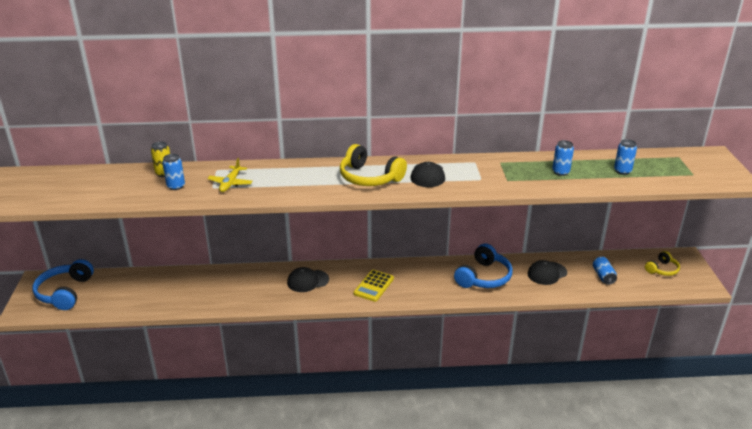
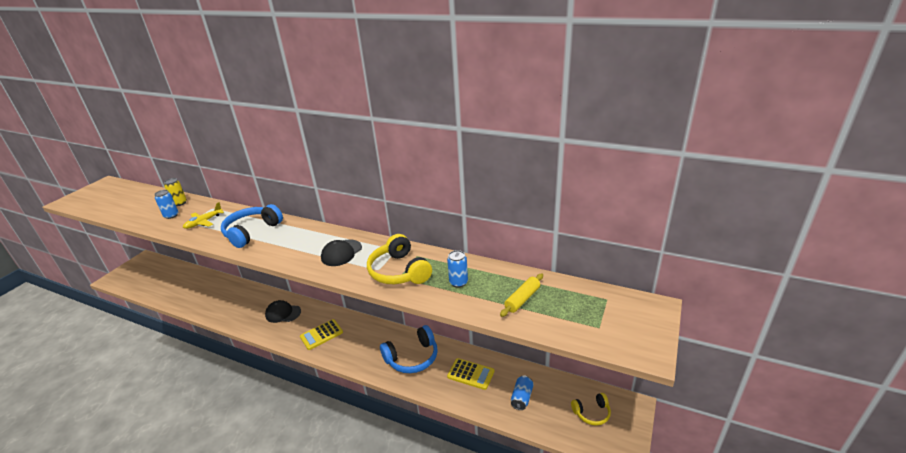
camera: 30 degrees right, 0 degrees up
blue headphones [32,259,94,310] -> blue headphones moved to [221,204,283,248]
yellow headphones [340,144,407,186] -> yellow headphones moved to [367,234,432,284]
black cap [528,260,567,285] -> yellow calculator [447,358,494,390]
blue can [614,139,637,175] -> yellow rolling pin [500,273,543,317]

